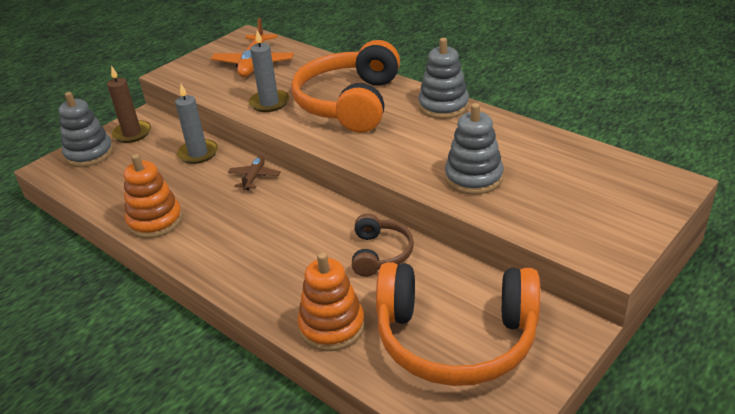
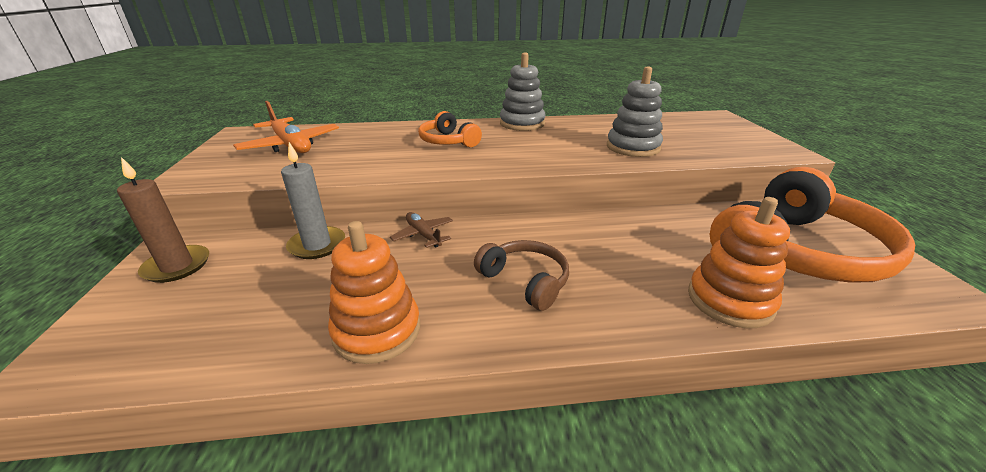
camera: 50 degrees left, 5 degrees down
grey stacking toy [59,92,114,167] -> none
grey candle [249,30,289,112] -> none
orange headphones [291,40,400,133] -> orange headphones [418,111,482,147], size x0.50
brown headphones [352,213,414,277] -> brown headphones moved to [474,240,569,311]

